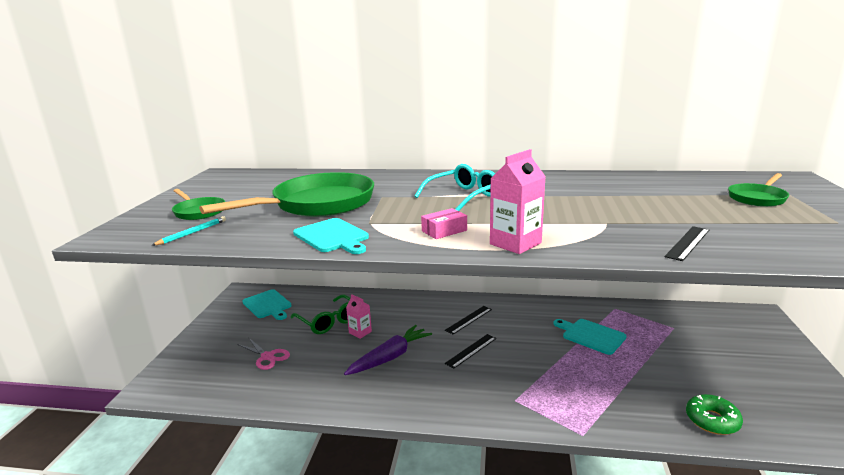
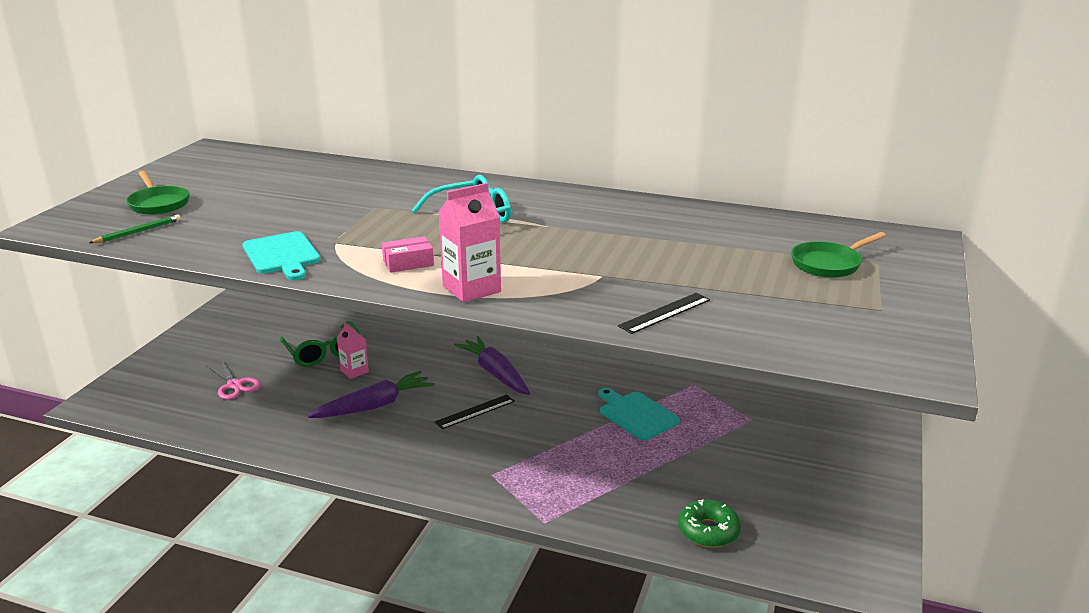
camera: 10 degrees right, 5 degrees up
turquoise pencil [151,216,226,246] -> green pencil [89,214,181,243]
green pan [199,172,374,217] -> none
turquoise cutting board [243,289,292,320] -> none
black ruler [445,306,492,334] -> purple carrot [454,336,530,395]

